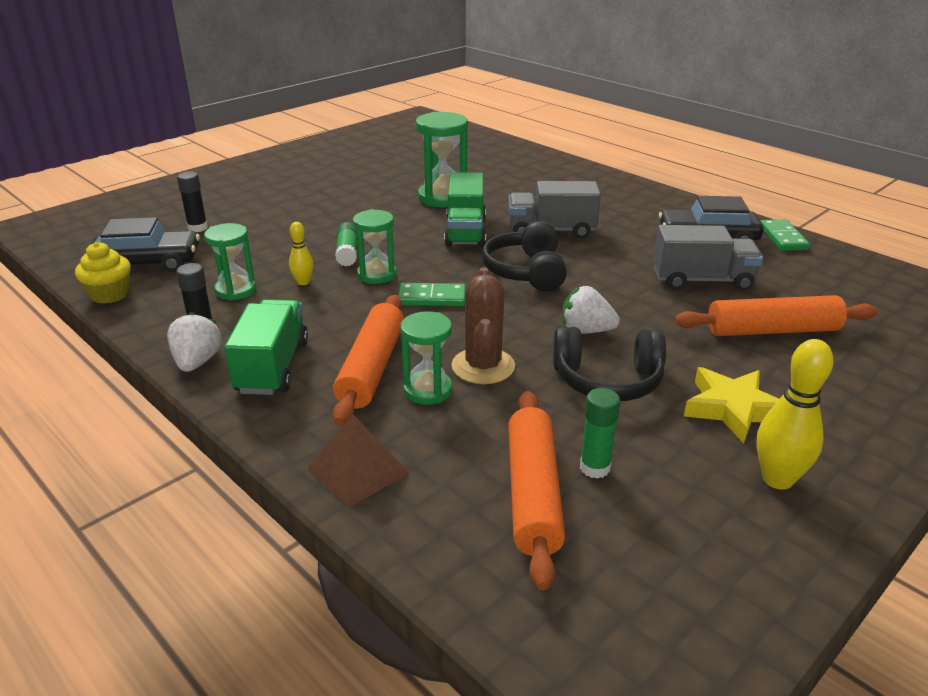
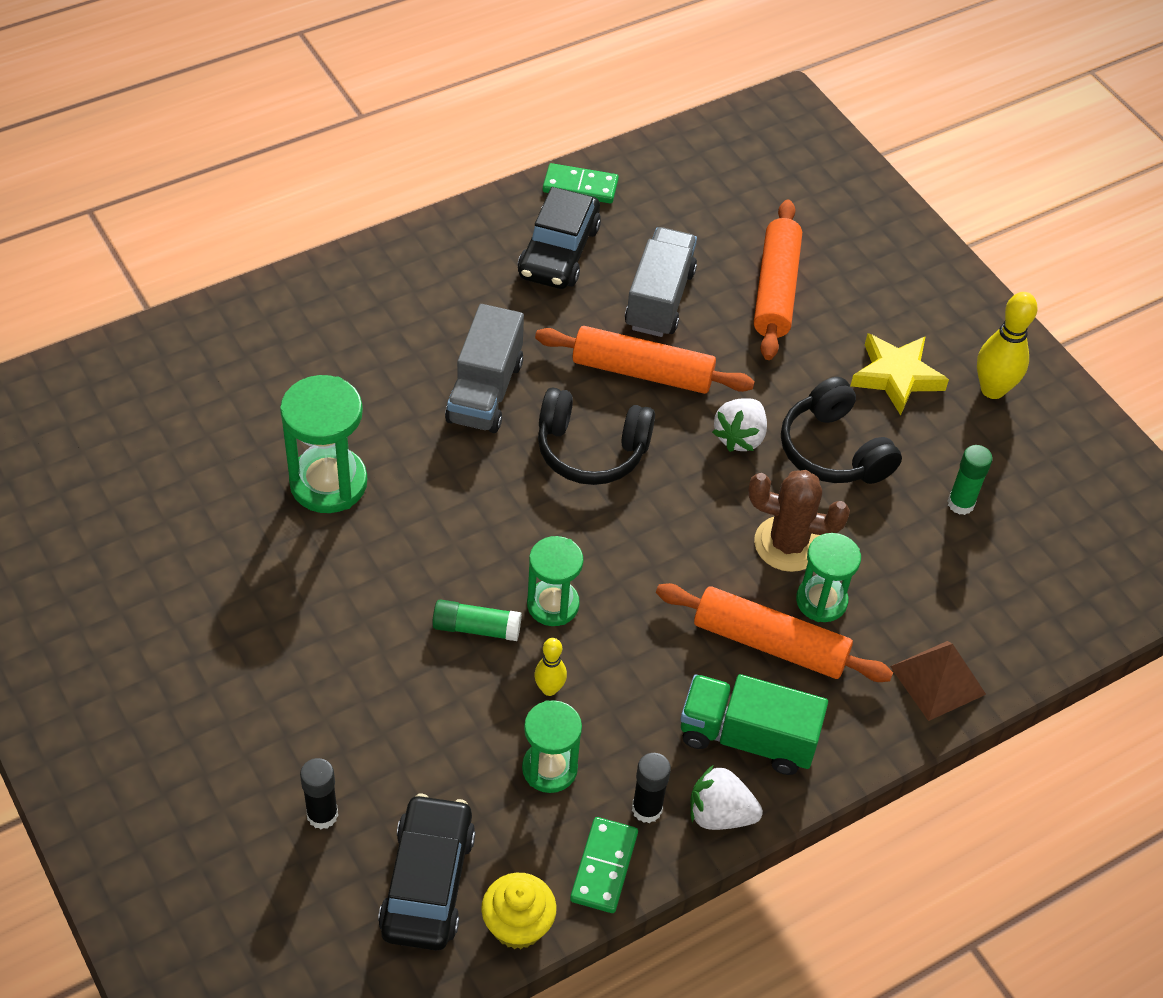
camera: 80 degrees left, 20 degrees up
green domino [398,283,466,306] -> green domino moved to [570,817,638,913]
green truck [444,172,486,247] -> none
orange rolling pin [508,391,565,590] -> orange rolling pin moved to [535,326,755,394]
black headphones [553,326,666,401] -> black headphones turned 135 degrees clockwise [781,377,902,484]

